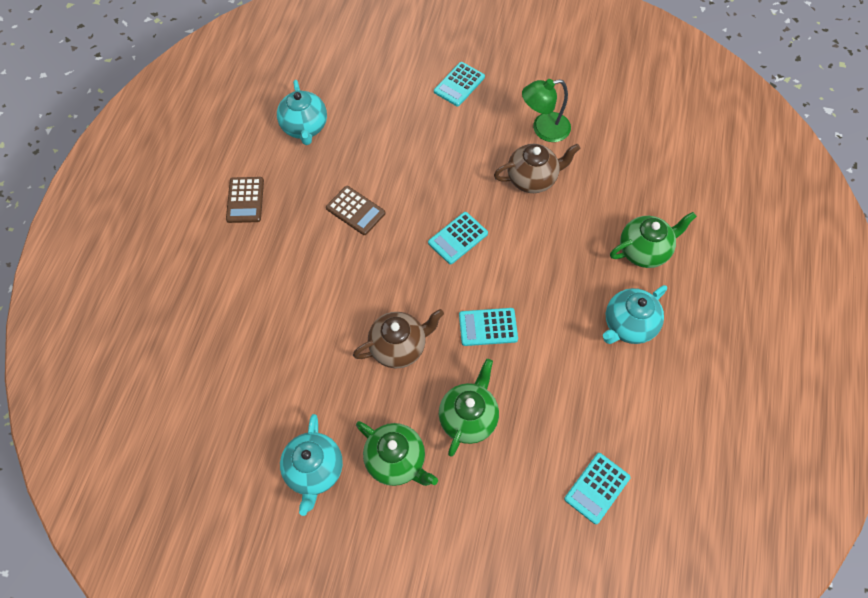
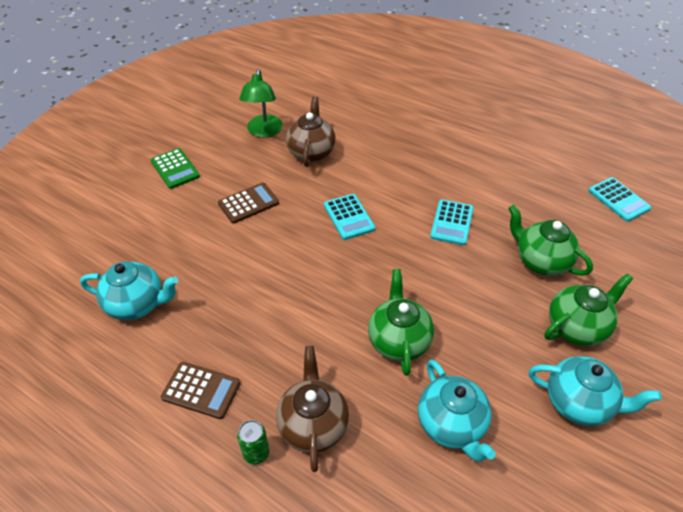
camera: 70 degrees left, 15 degrees down
brown calculator [326,186,385,235] -> brown calculator moved to [218,183,279,224]
brown teapot [353,309,444,369] -> brown teapot moved to [276,346,349,472]
turquoise calculator [434,62,485,106] -> green calculator [151,148,200,189]
turquoise teapot [603,285,667,344] -> turquoise teapot moved to [418,359,496,462]
green teapot [610,212,697,268] -> green teapot moved to [368,269,434,376]
none -> green can [237,420,269,465]

